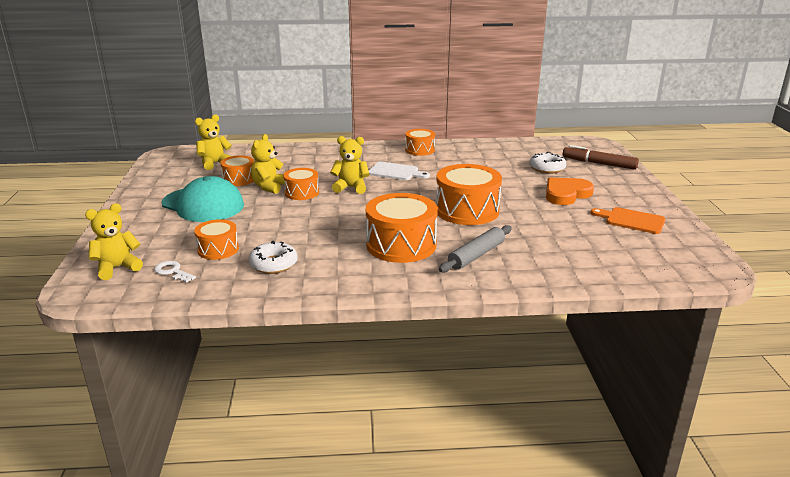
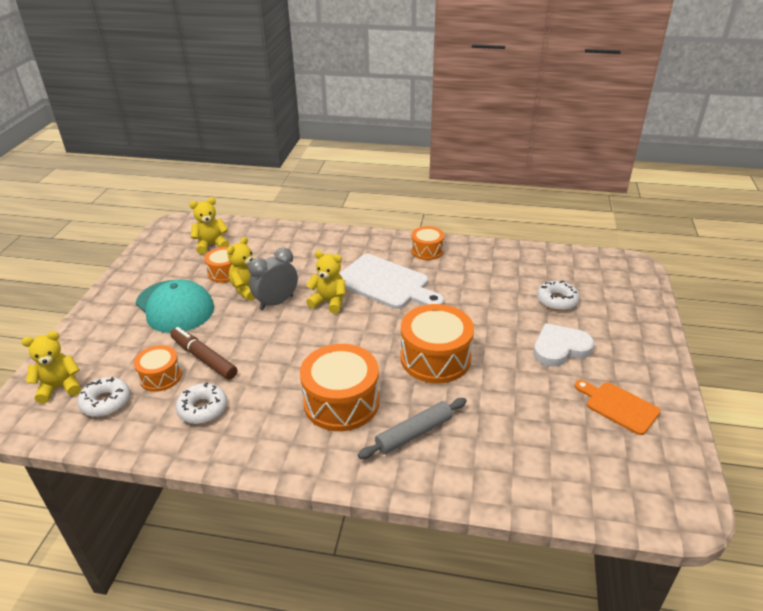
camera: 15 degrees right, 10 degrees up
white key [154,261,196,283] -> white donut [77,377,130,417]
orange drum [283,168,319,200] -> grey clock [248,248,298,310]
white cutting board [369,162,430,180] -> white cutting board [339,254,444,309], size x1.69
orange heart [546,178,594,205] -> white heart [533,323,594,367]
brown marker [563,145,639,170] -> brown marker moved to [170,327,237,380]

